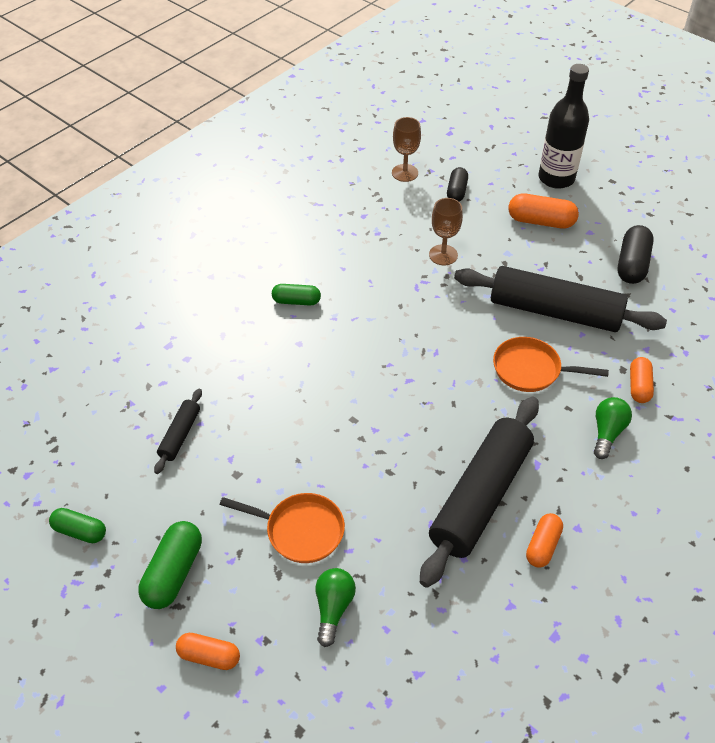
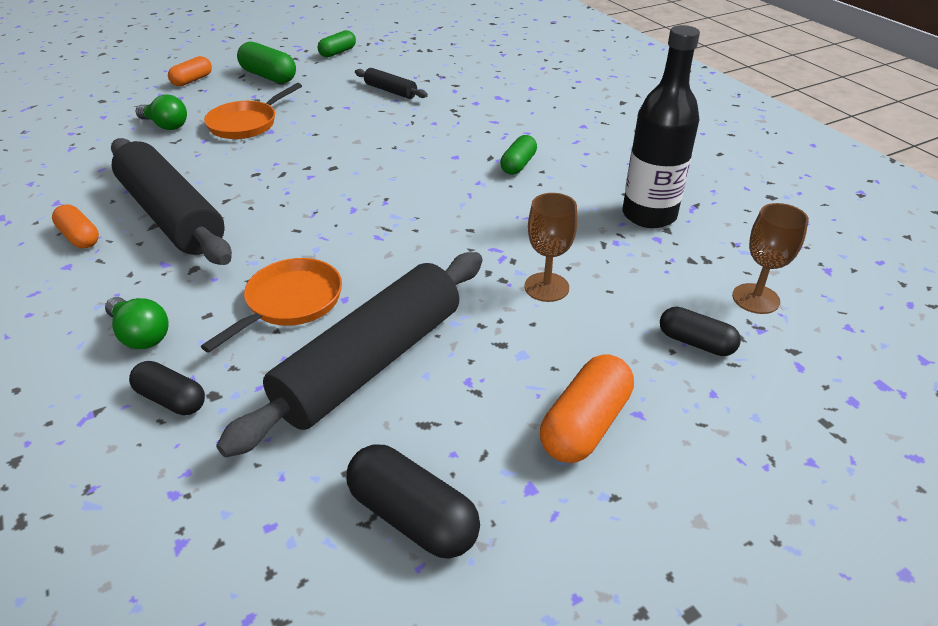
camera: 110 degrees right, 10 degrees down
black bottle [538,64,589,189] -> black bottle moved to [623,25,700,228]
orange capsule [630,357,654,403] -> black capsule [129,361,205,415]

